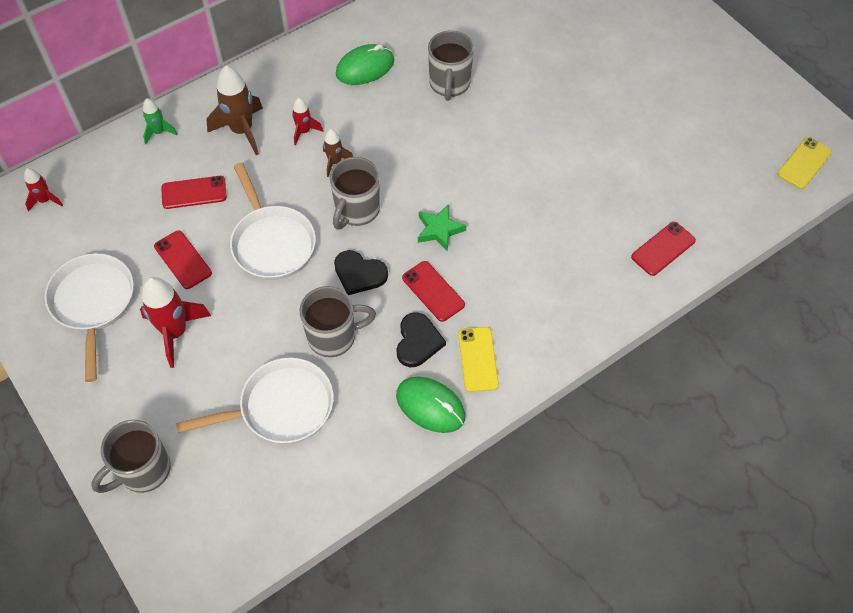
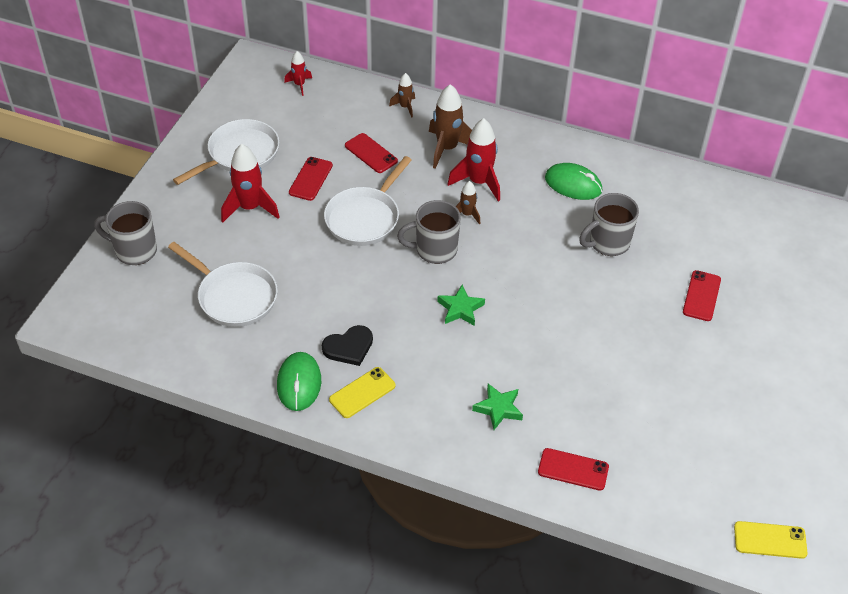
camera: 55 degrees right, 10 degrees down
green rocket [143,98,178,144] -> brown rocket [389,73,415,118]
red rocket [292,98,323,145] -> red rocket [447,118,500,202], size x1.84
grey mug [300,286,376,357] -> none
black heart [334,250,388,295] -> none
red phone [402,261,465,322] -> red phone moved to [683,270,721,321]
none -> green star [472,384,523,430]

